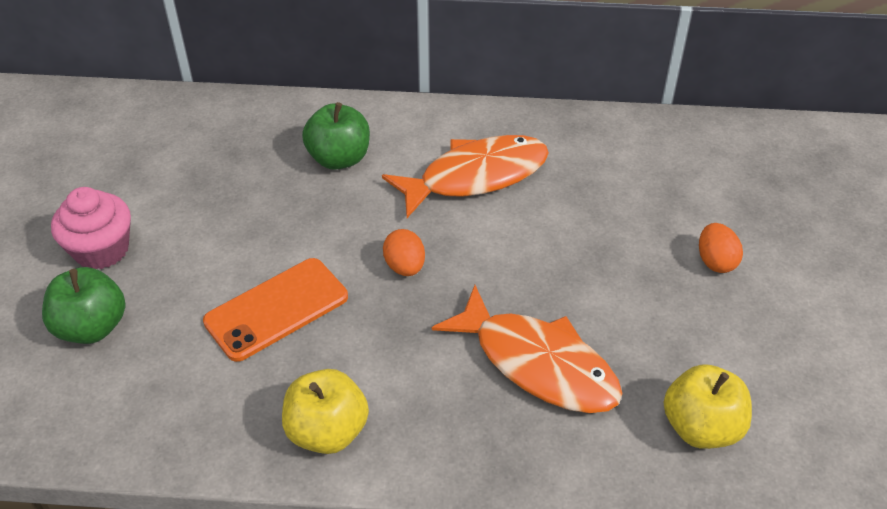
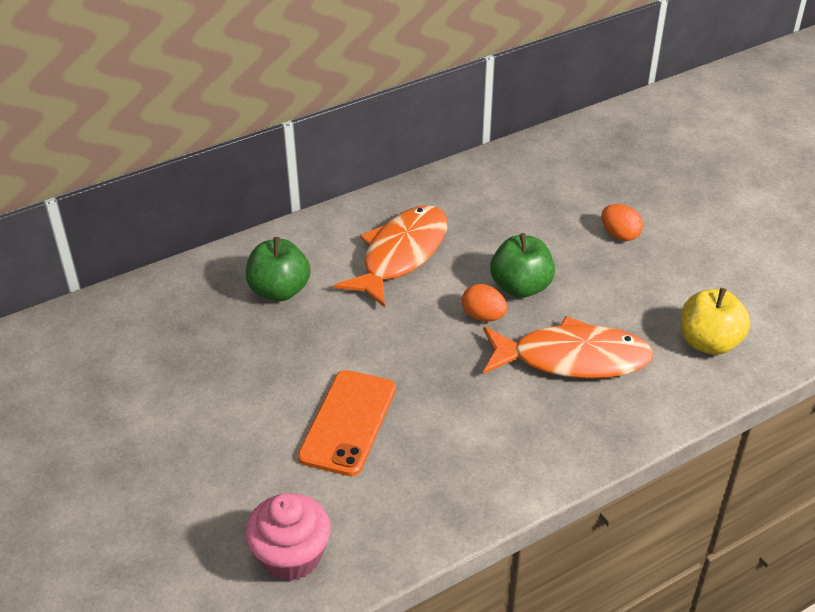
camera: 35 degrees left, 5 degrees down
green apple [42,267,125,344] -> green apple moved to [490,233,555,298]
pink cupcake [51,187,131,269] -> pink cupcake moved to [245,493,331,581]
yellow apple [282,369,369,454] -> none
orange egg [383,229,425,276] -> orange egg moved to [462,284,507,322]

